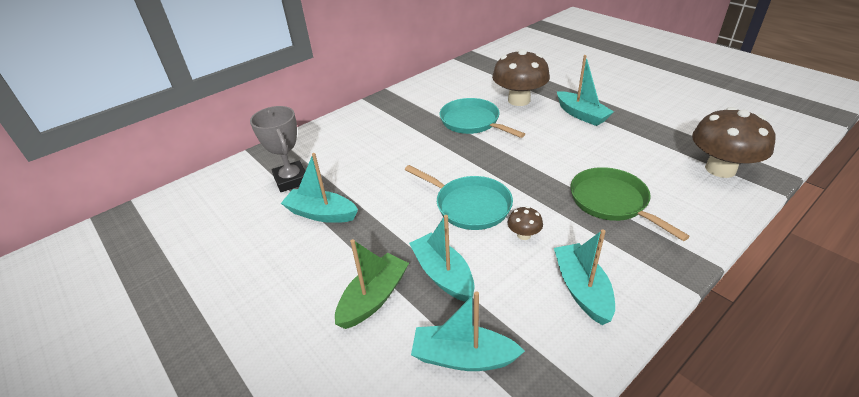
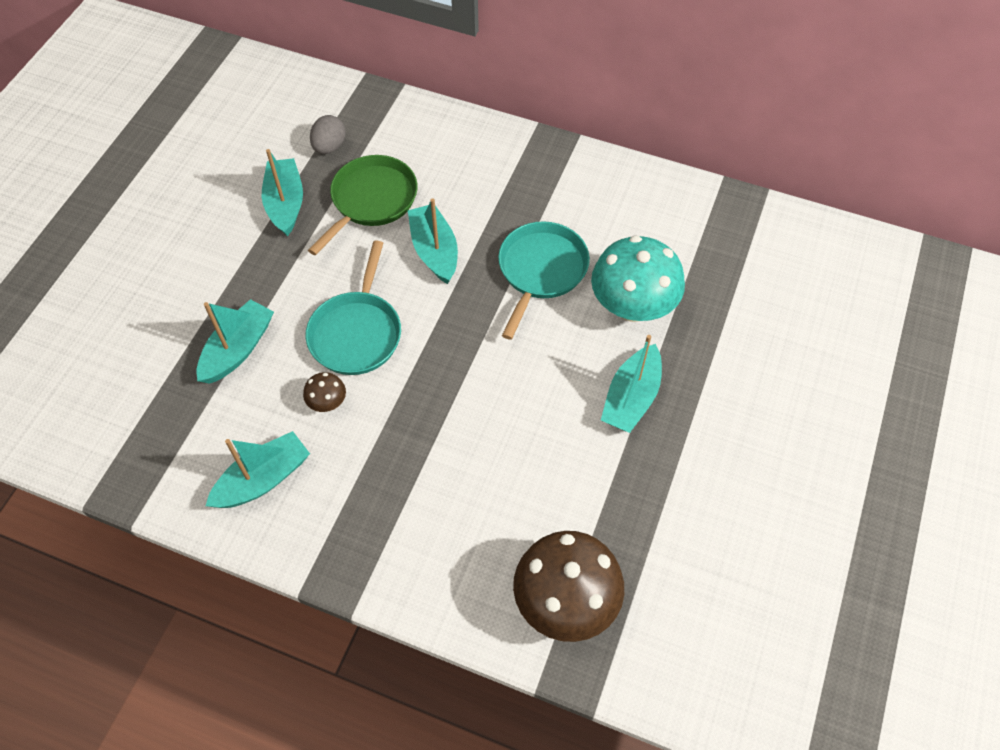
camera: 60 degrees right, 20 degrees up
grey trophy [250,106,305,192] -> grey egg [310,115,346,154]
green boat [335,239,409,329] -> none
turquoise boat [411,291,525,371] -> turquoise boat moved to [408,198,458,284]
brown mushroom [492,49,550,106] -> turquoise mushroom [591,235,685,322]
green pan [570,167,690,241] -> green pan moved to [308,155,418,255]

